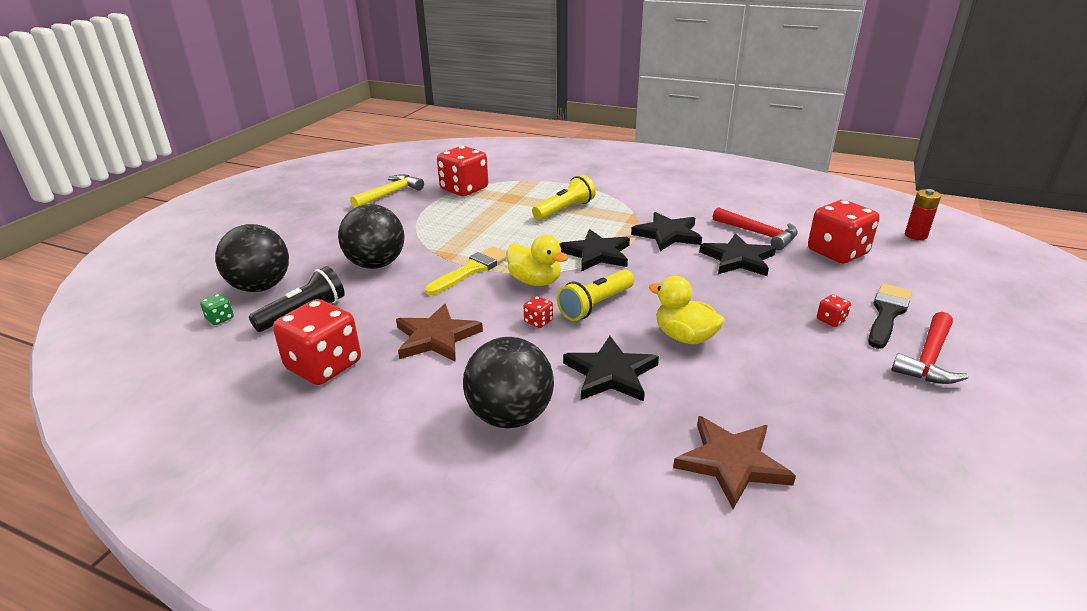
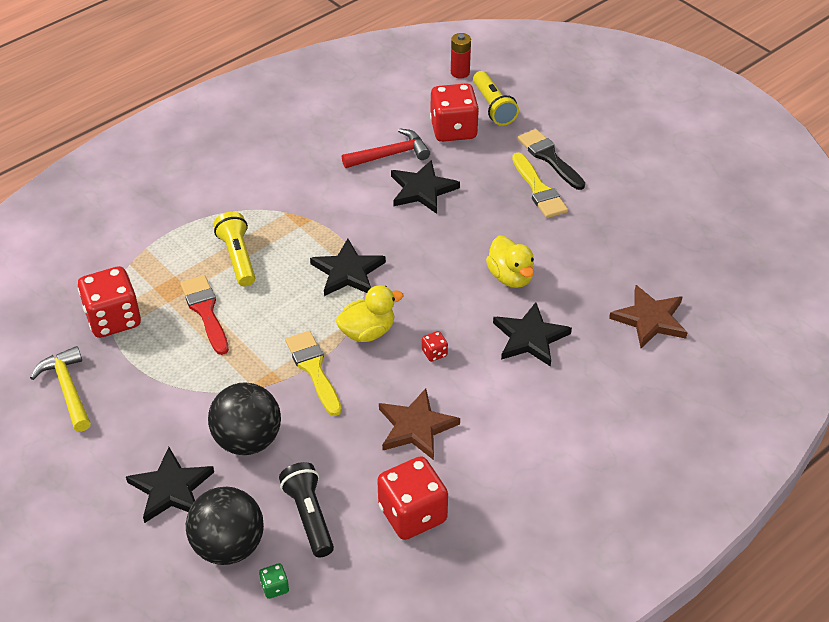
camera: 65 degrees left, 15 degrees up
black ball [463,337,554,428] -> none
yellow flashlight [557,270,634,321] -> yellow flashlight moved to [473,71,519,126]
black star [631,212,702,251] -> black star moved to [126,447,214,523]
yellow duck [649,276,725,344] -> yellow duck turned 90 degrees counterclockwise [486,236,534,288]
red dice [817,294,851,327] -> yellow brush [512,153,568,218]
red hammer [891,312,969,384] -> none
none -> red brush [180,275,229,355]

